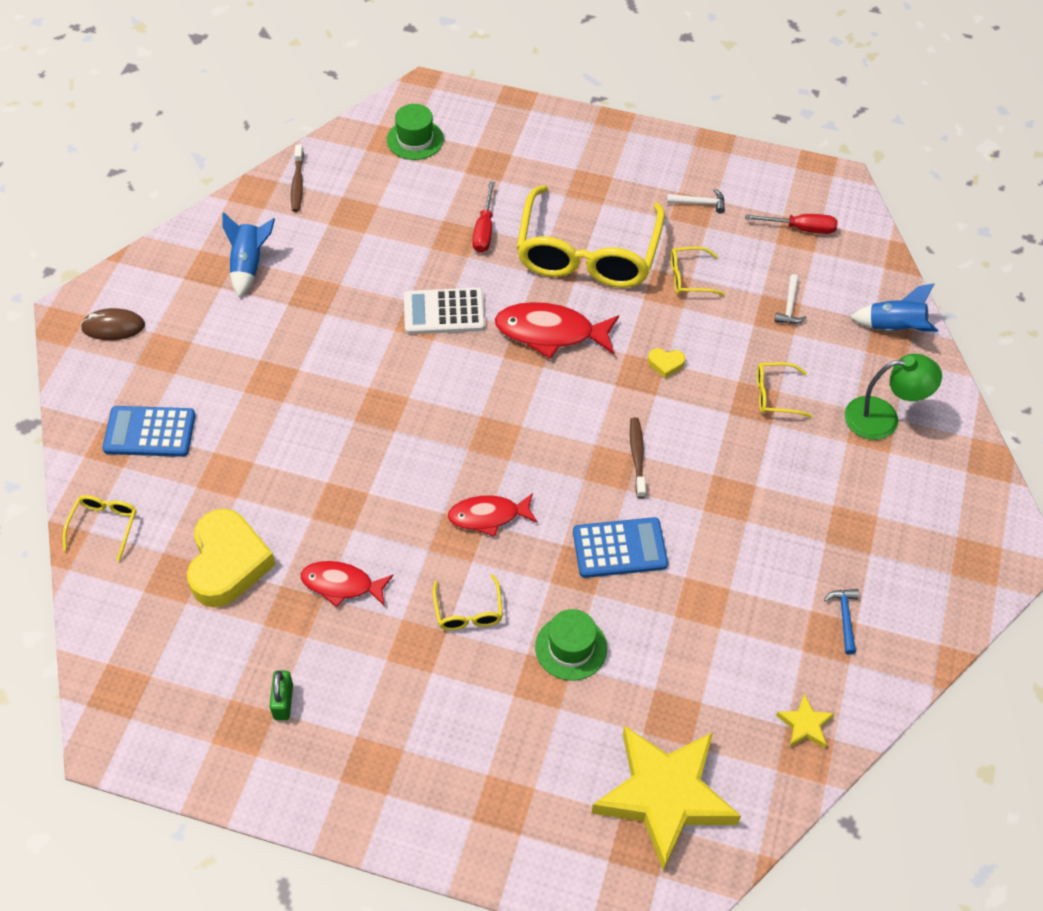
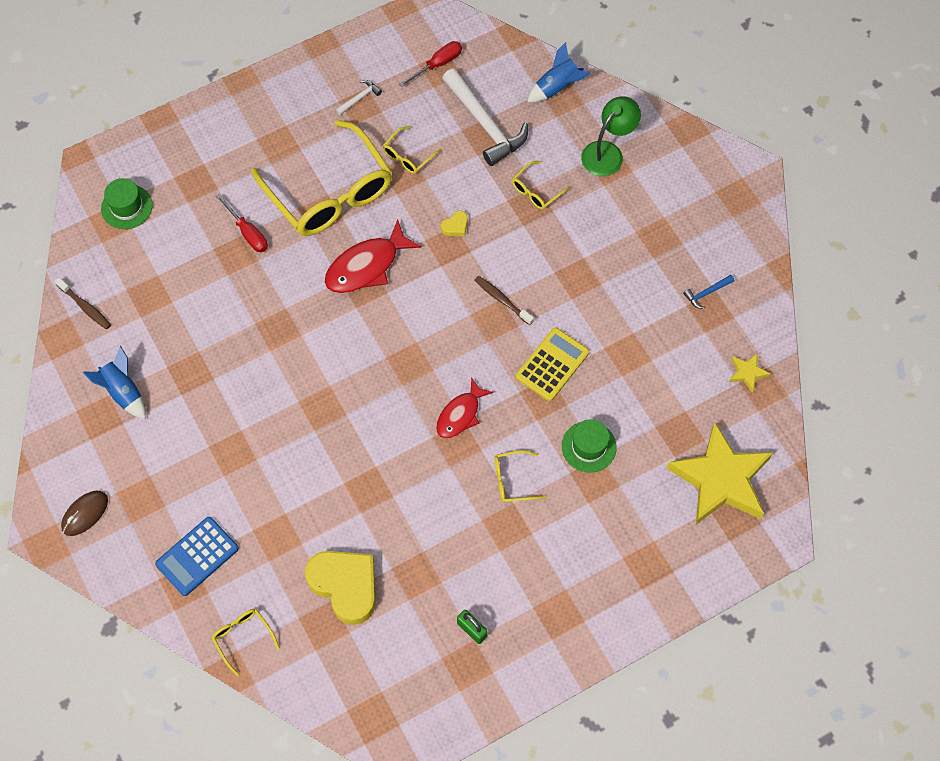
camera: 45 degrees left, 10 degrees up
red fish [301,561,393,607] -> none
white calculator [404,288,485,334] -> none
yellow glasses [433,574,503,631] -> yellow glasses turned 135 degrees clockwise [494,450,546,503]
blue calculator [573,517,668,578] -> yellow calculator [516,328,589,401]
white hammer [775,274,806,324] -> white hammer [442,68,528,166], size x2.28
blue hammer [824,589,859,655] -> blue hammer turned 75 degrees counterclockwise [683,275,734,309]

